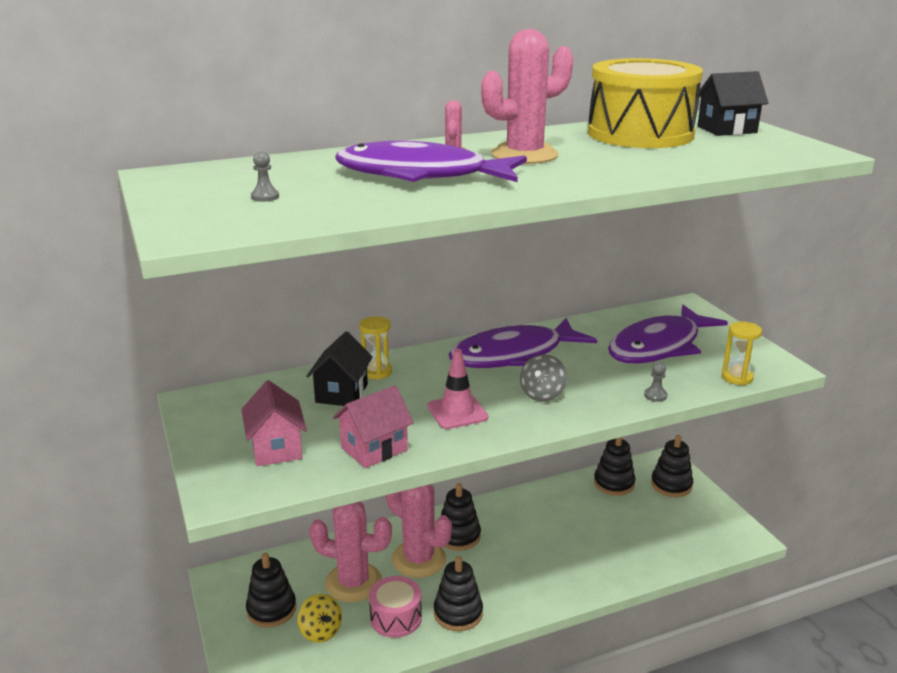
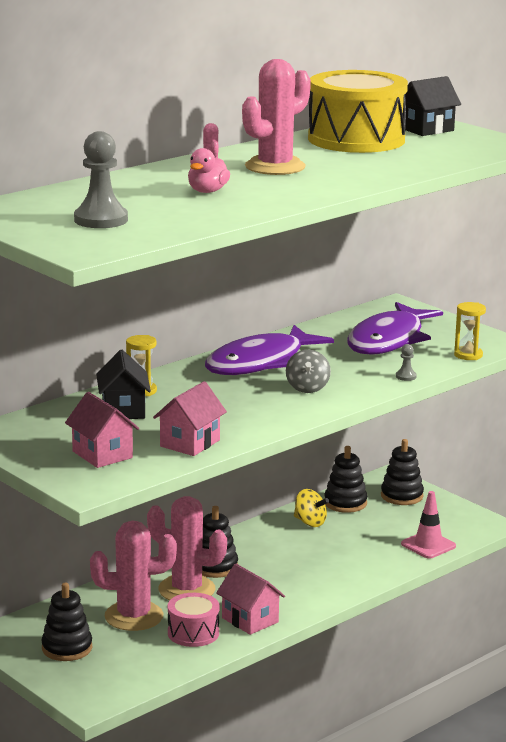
camera: 20 degrees left, 5 degrees down
grey pawn [251,151,279,202] -> grey pawn [74,131,128,228], size x2.24
yellow spinning top [298,594,342,643] -> yellow spinning top moved to [294,489,329,527]
purple fish [335,141,527,182] -> pink duck [188,148,230,193]
pink traffic cone [427,349,488,429] -> pink traffic cone moved to [401,491,456,559]
black stacking toy [434,556,483,631] -> pink house [216,564,285,635]

